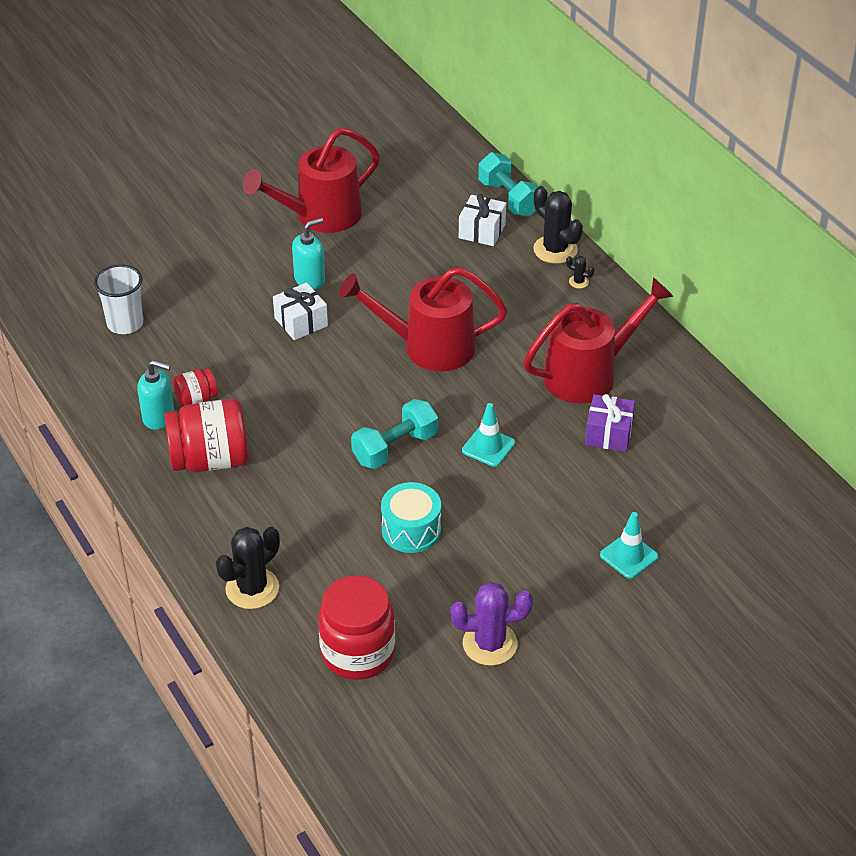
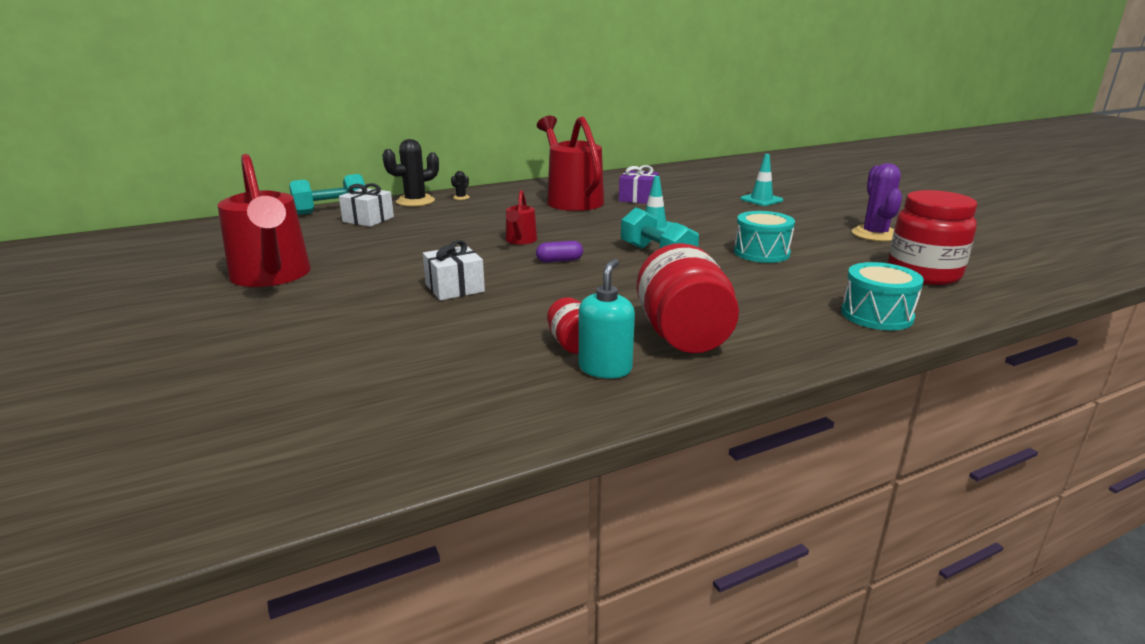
camera: 85 degrees left, 20 degrees down
white cup [94,264,144,334] -> none
black cactus [216,527,280,609] -> turquoise drum [841,262,924,330]
turquoise soap dispenser [292,218,325,290] -> none
red watering can [339,267,507,371] -> red watering can [505,190,537,244], size x0.47
none -> purple capsule [536,241,583,263]

